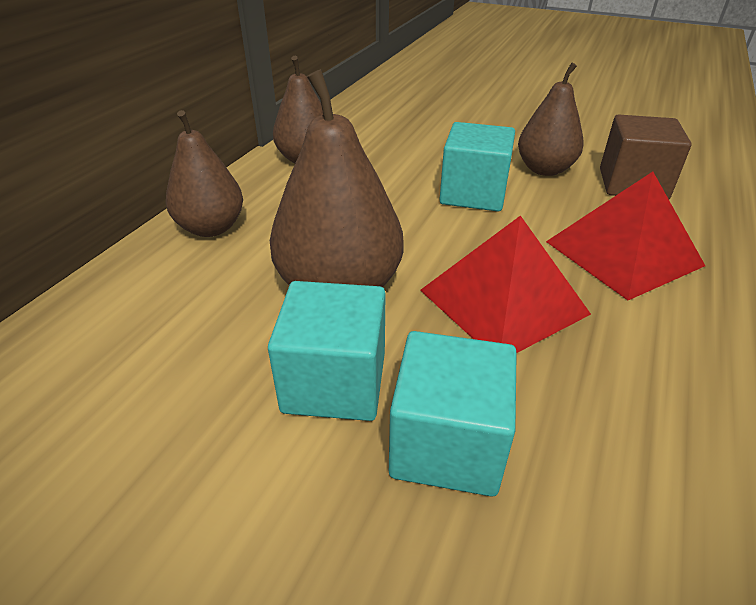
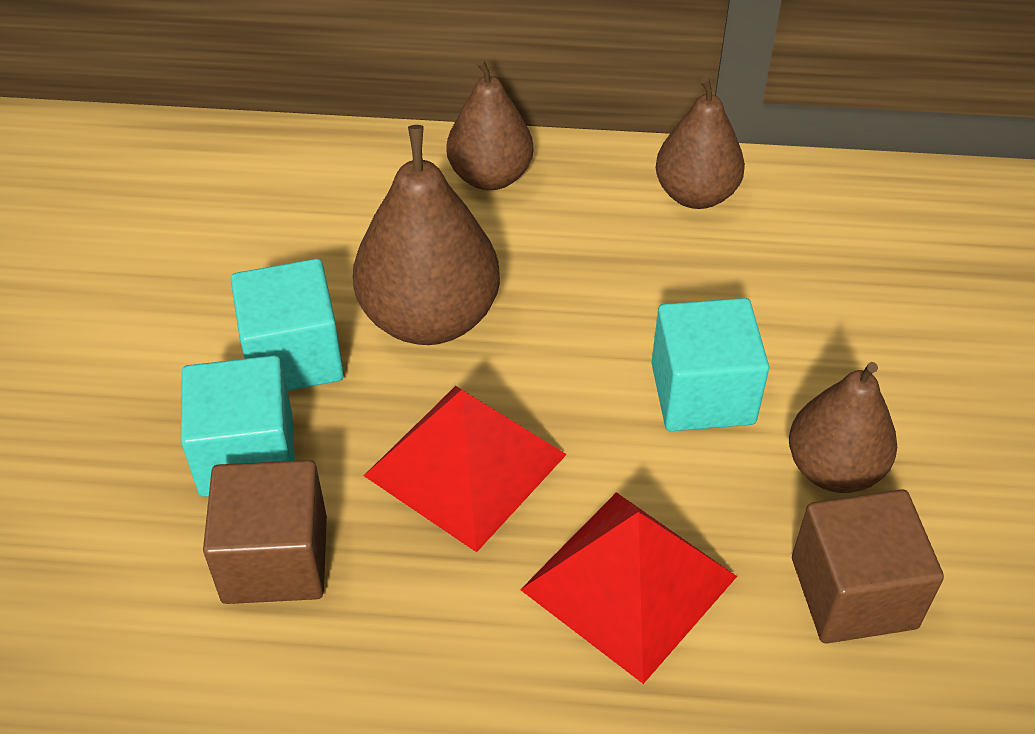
camera: 70 degrees right, 10 degrees up
none -> brown cube [203,460,327,604]

